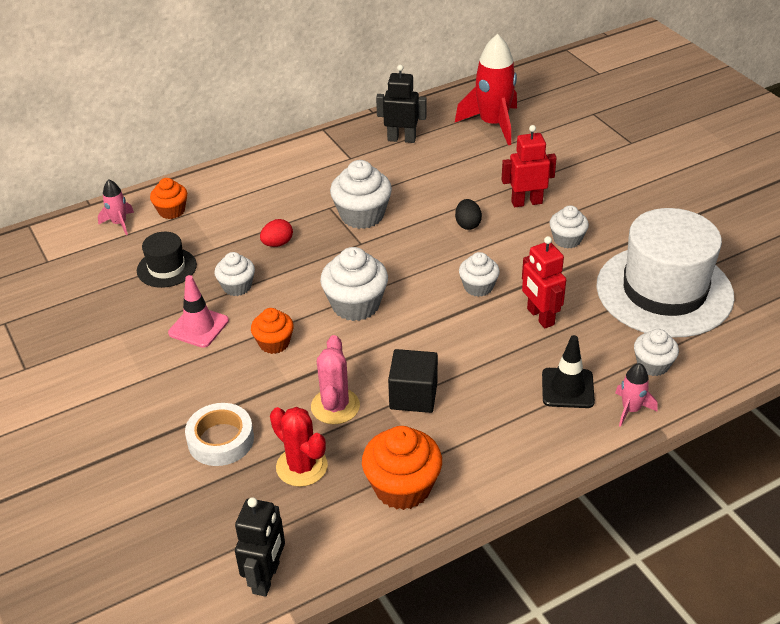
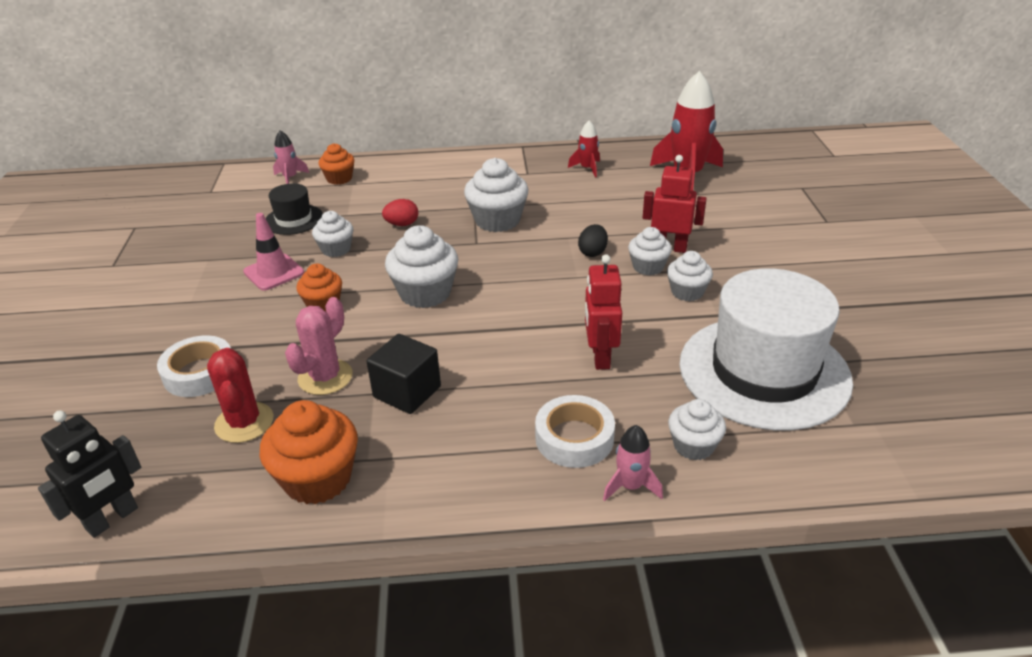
camera: 25 degrees right, 5 degrees down
black robot [376,65,426,143] -> red rocket [568,121,600,178]
white cupcake [459,252,500,297] -> white cupcake moved to [628,227,672,276]
black traffic cone [542,335,595,408] -> white tape [535,395,615,468]

